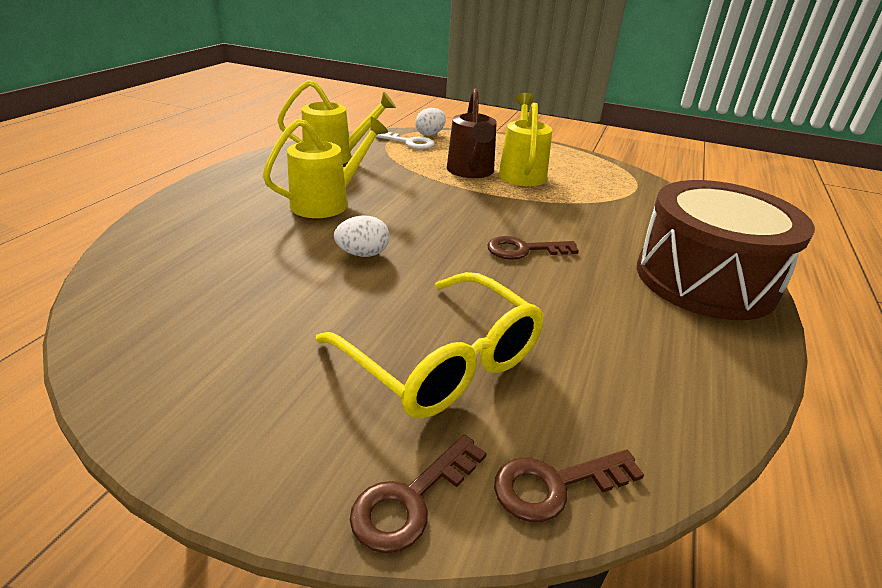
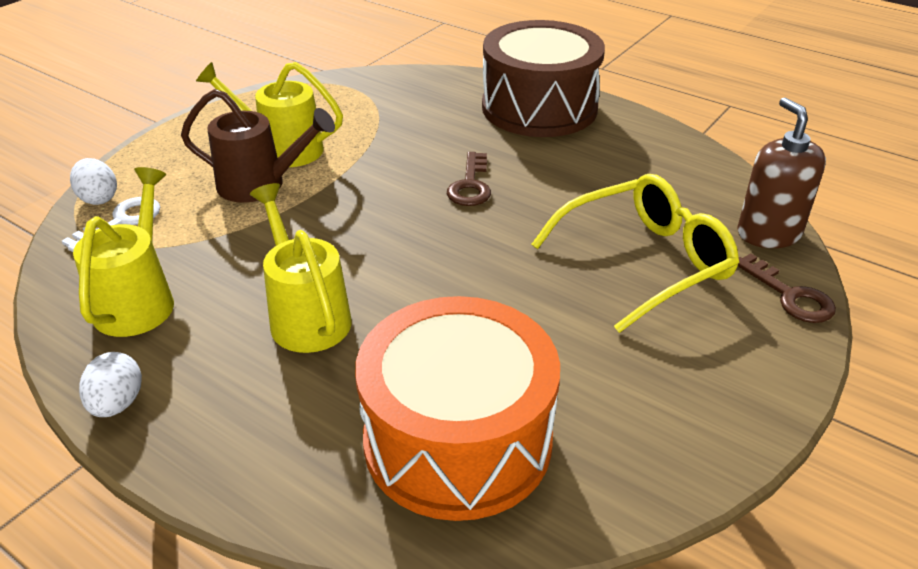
camera: 75 degrees left, 5 degrees up
white egg [334,216,389,257] -> white egg moved to [79,352,142,417]
brown key [494,449,644,522] -> brown soap dispenser [737,97,826,248]
none -> orange drum [355,296,560,521]

